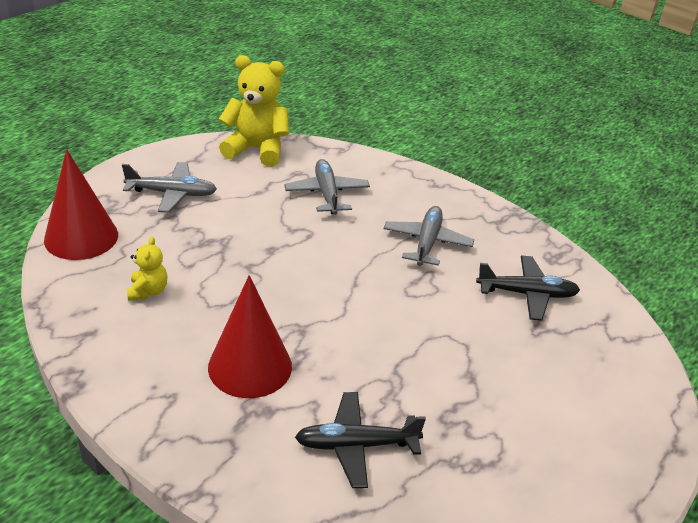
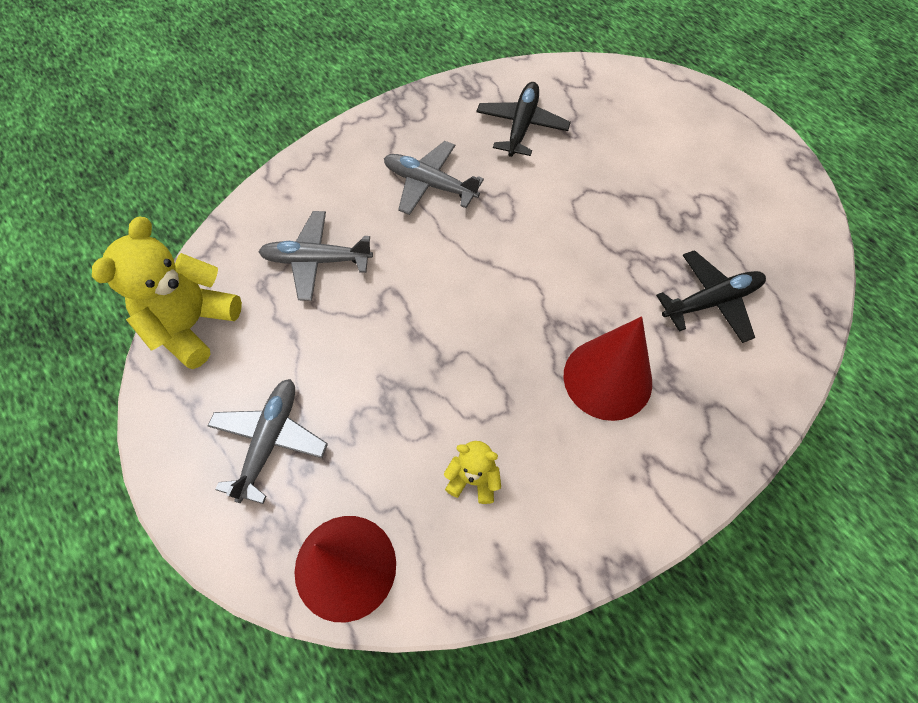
camera: 75 degrees left, 25 degrees up
black plane [295,392,426,488] -> black plane turned 120 degrees counterclockwise [656,250,766,343]

